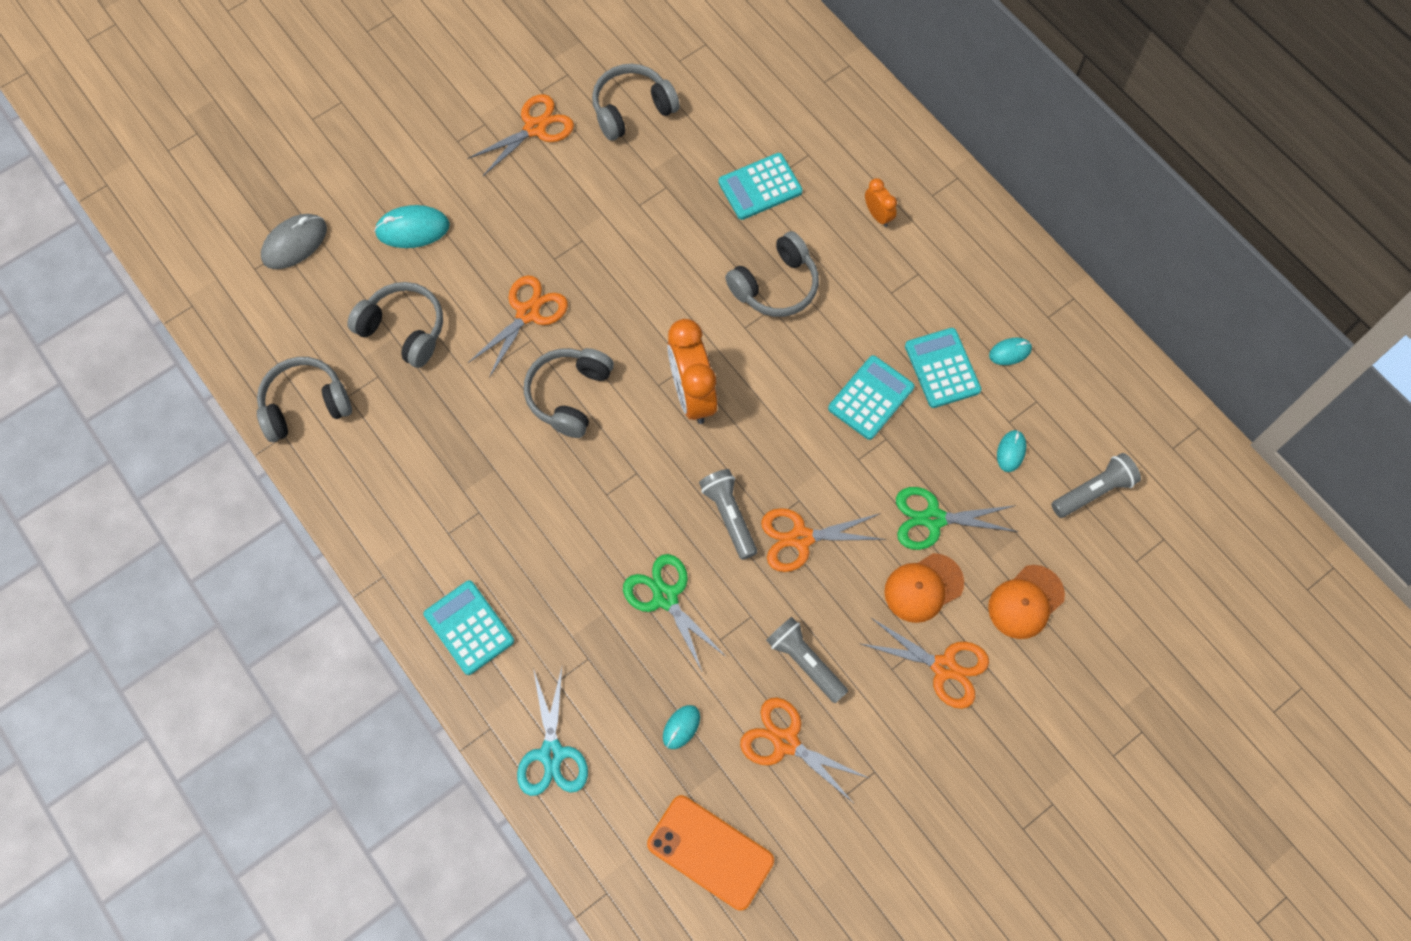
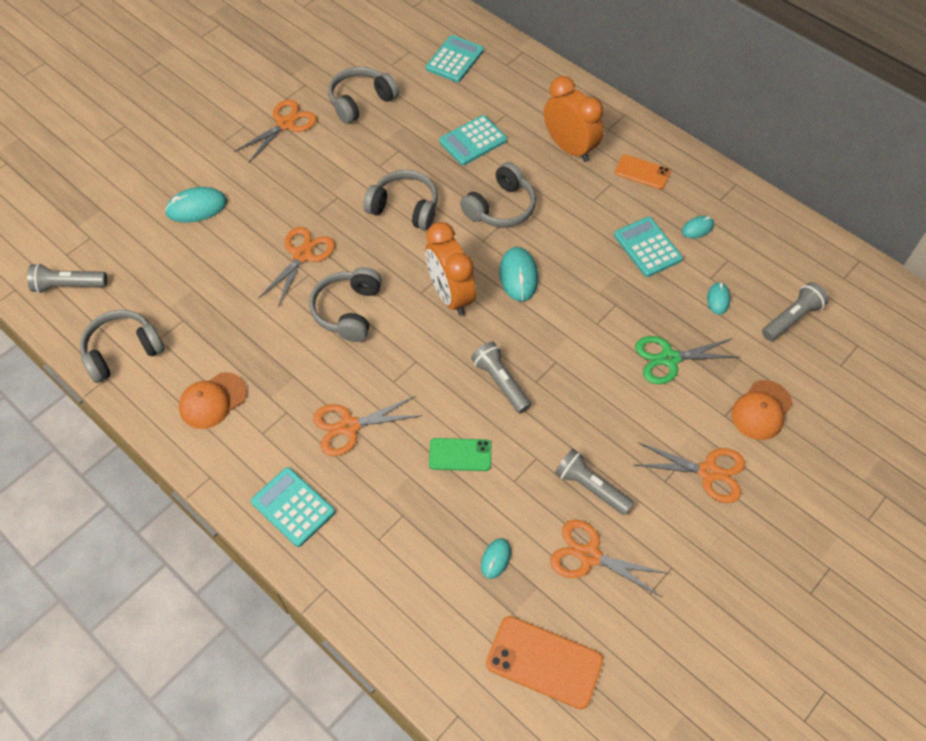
camera: 10 degrees left, 10 degrees down
grey mouse [261,214,327,269] -> none
grey headphones [347,282,443,368] -> grey headphones moved to [363,170,438,230]
turquoise scissors [517,668,588,796] -> none
green scissors [623,554,726,671] -> green phone [429,438,491,471]
orange scissors [761,508,886,572] -> orange scissors moved to [313,396,422,456]
turquoise calculator [828,355,915,440] -> turquoise calculator moved to [426,35,484,82]
orange clock [865,178,897,227] -> orange clock [544,76,603,162], size x2.07
orange cap [884,553,964,623] -> orange cap moved to [179,372,247,429]
none -> grey flashlight [27,263,107,293]
none -> turquoise mouse [499,247,538,302]
none -> orange phone [615,155,671,189]

